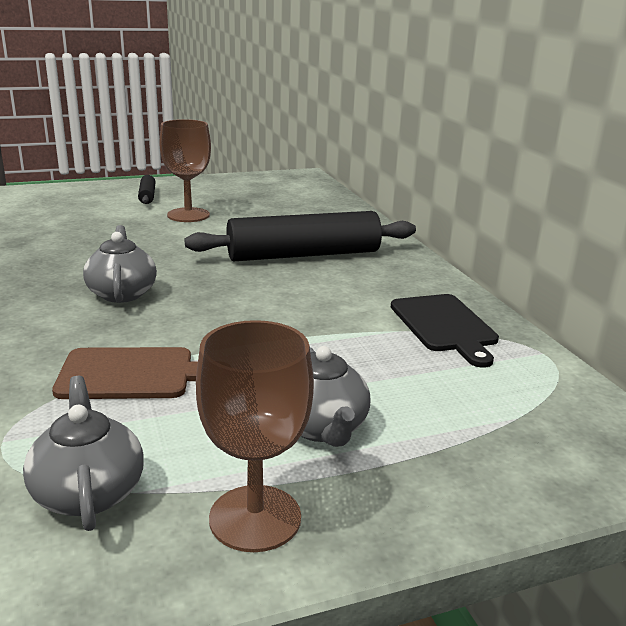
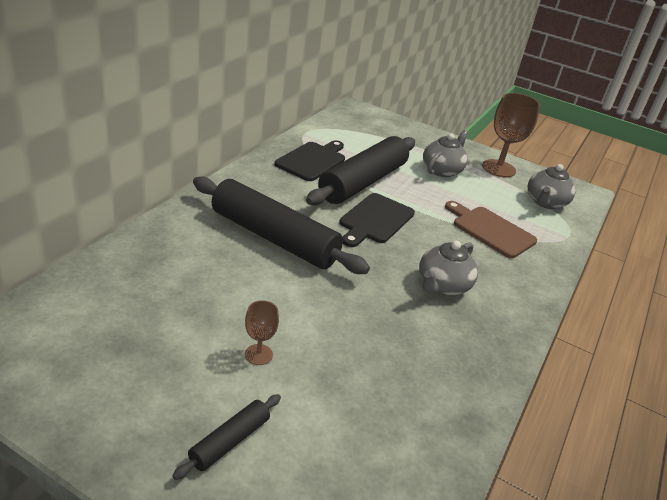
camera: 135 degrees left, 10 degrees up
brown goblet [159,119,211,222] -> brown goblet [245,300,279,365], size x0.50
none -> black rolling pin [306,136,415,206]
none -> black cutting board [339,193,415,247]

